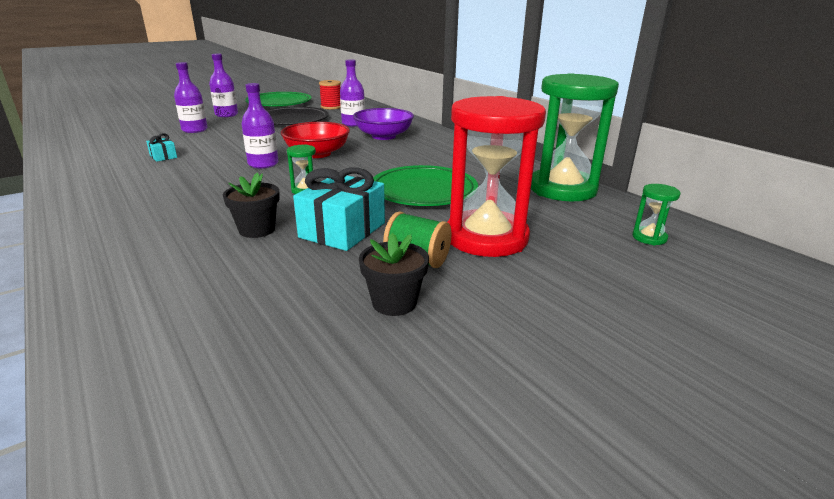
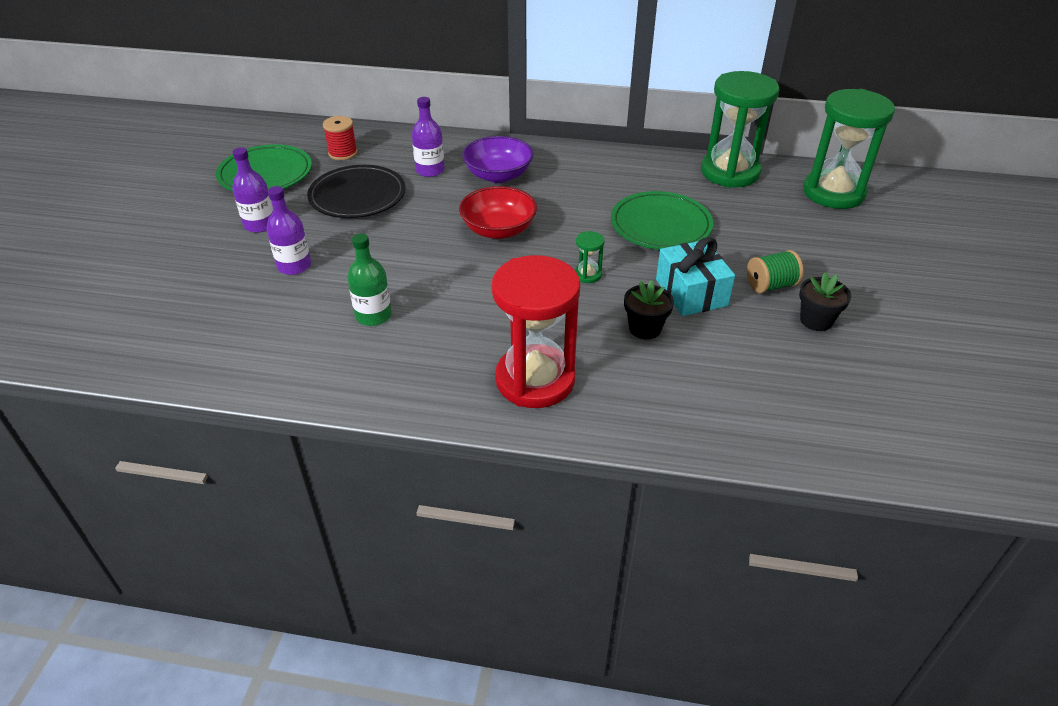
camera: 45 degrees left, 15 degrees up
turquoise gift [146,133,177,162] -> green bottle [347,233,392,326]
purple bottle [241,83,279,168] -> none
red hourglass [448,96,546,257] -> red hourglass moved to [491,255,580,408]
green hourglass [632,184,681,245] -> green hourglass [803,89,895,209], size x2.50

